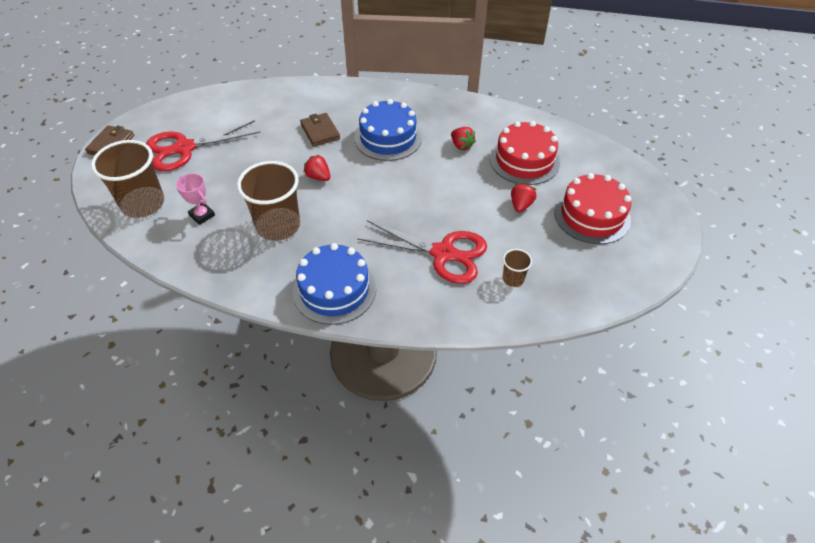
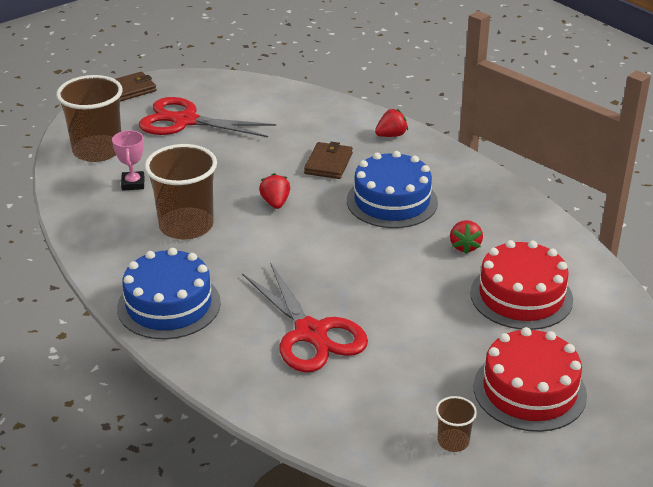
camera: 40 degrees right, 15 degrees down
brown cup [503,249,532,287] -> brown cup moved to [435,396,477,452]
red strawberry [511,183,536,212] -> red strawberry moved to [375,109,408,137]

